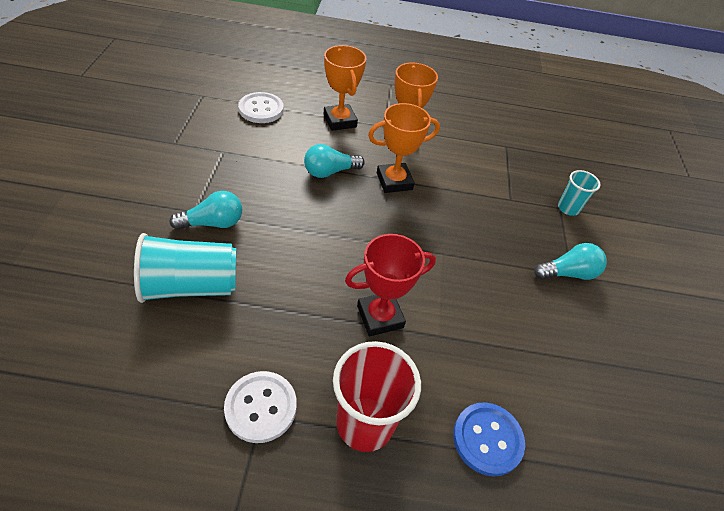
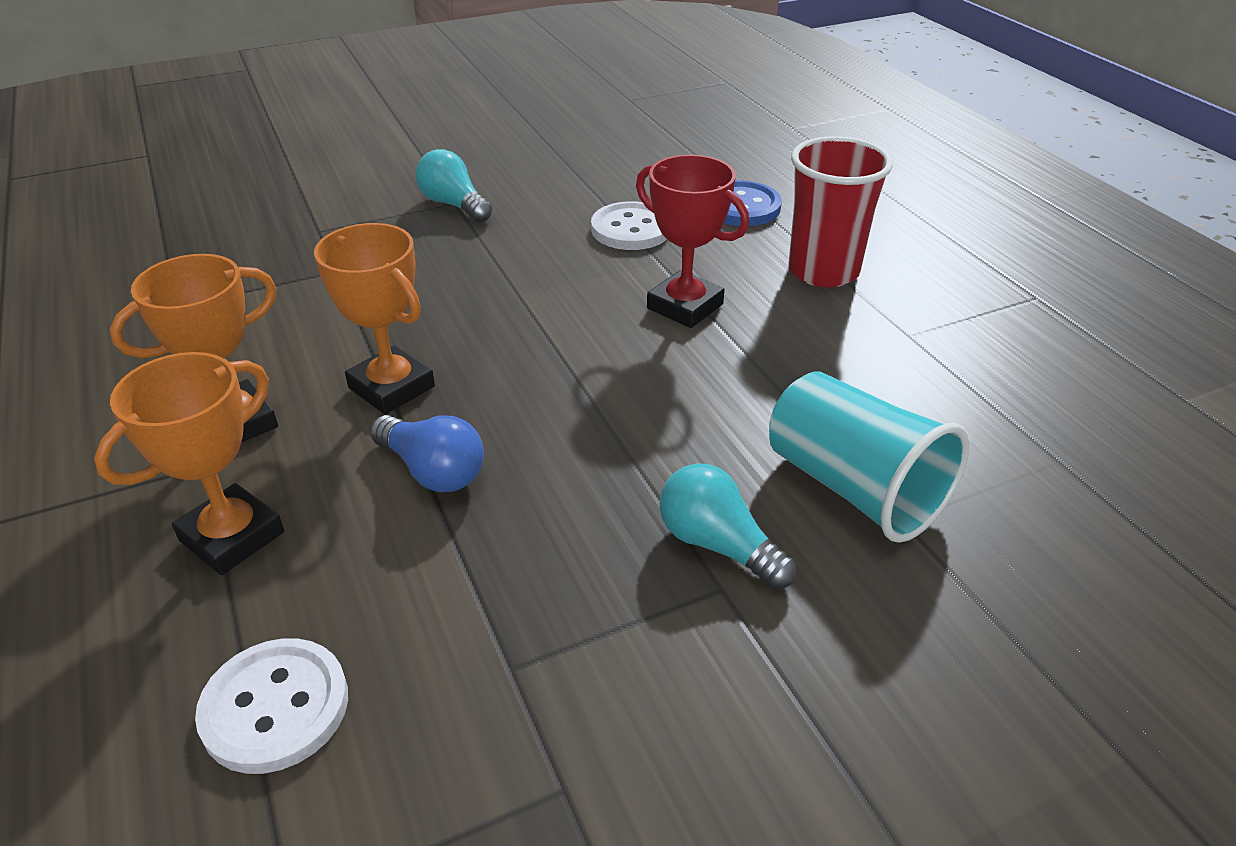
camera: 115 degrees left, 10 degrees down
white button [224,371,297,443] -> white button moved to [591,201,667,250]
turquoise light bulb [304,144,365,178] -> blue light bulb [370,415,484,492]
turquoise cup [558,170,600,216] -> none

